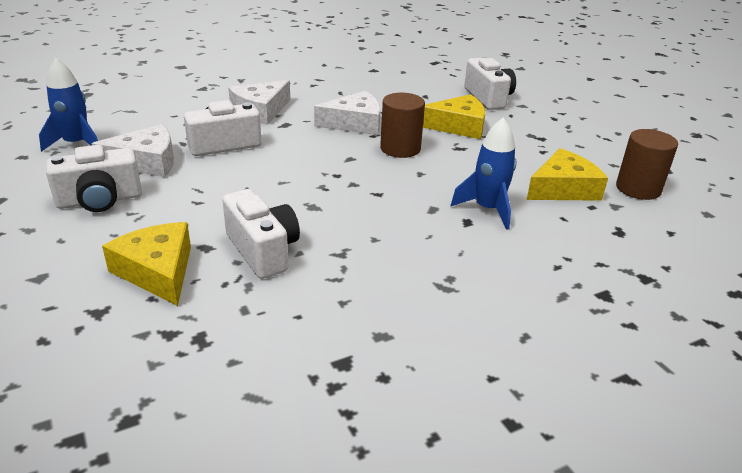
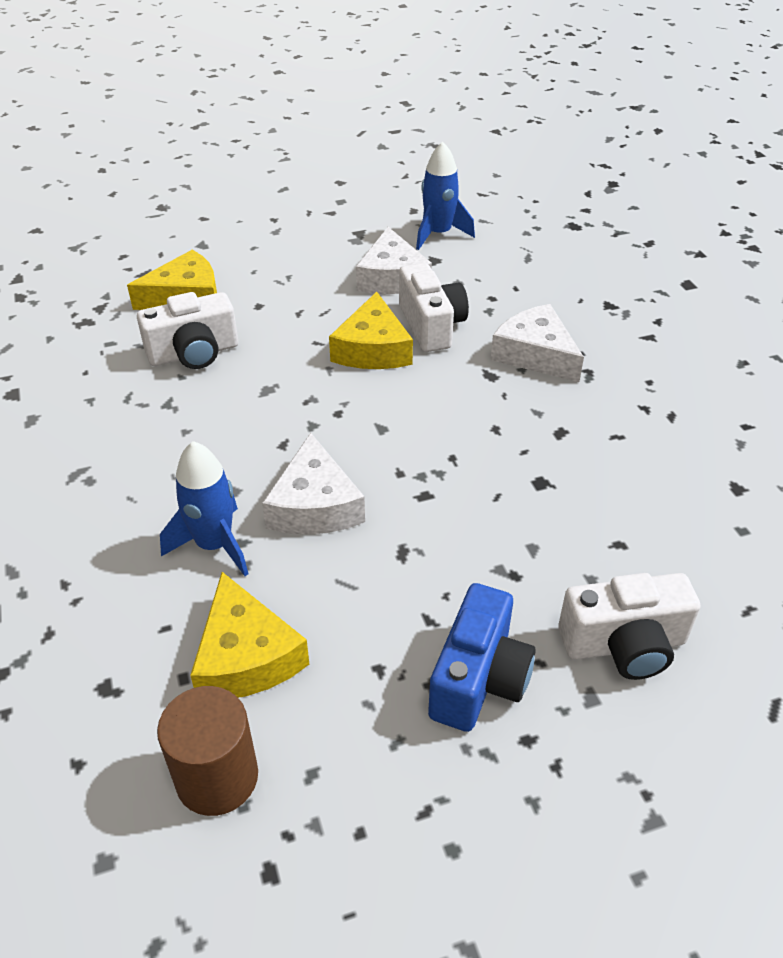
camera: 100 degrees right, 10 degrees up
white camera [46,145,142,212] -> none
white cheese [314,91,381,135] -> white cheese moved to [262,433,365,535]
brown cylinder [380,93,425,158] -> none
yellow cheese [423,94,485,139] -> yellow cheese moved to [329,292,413,369]
none -> blue camera [428,583,536,732]

